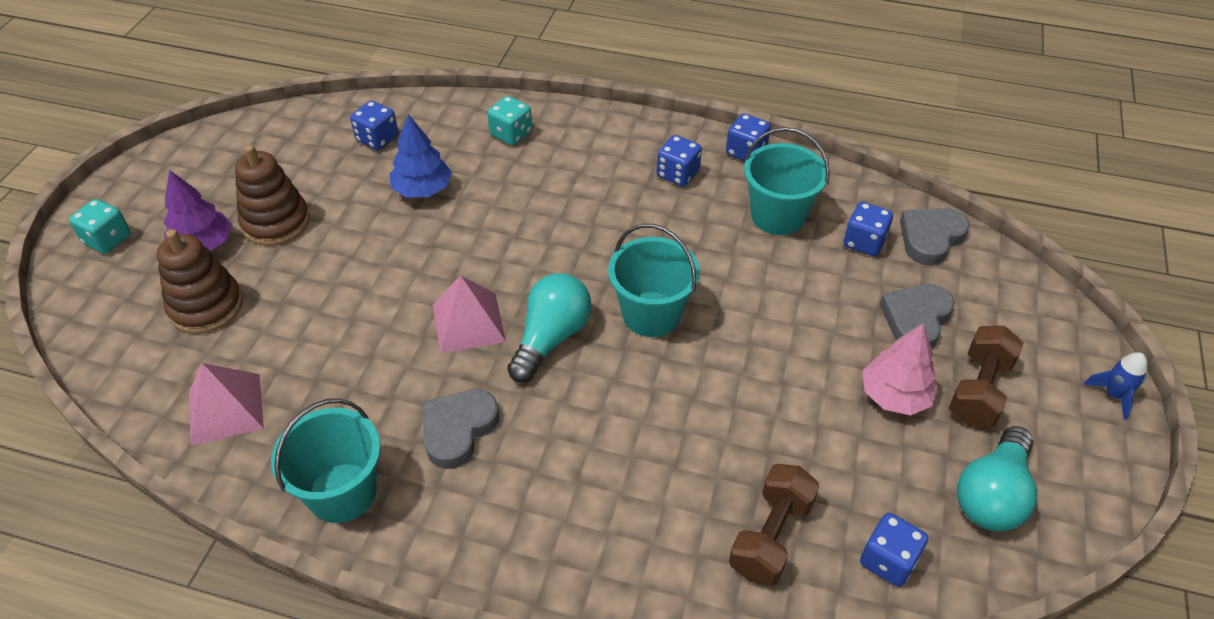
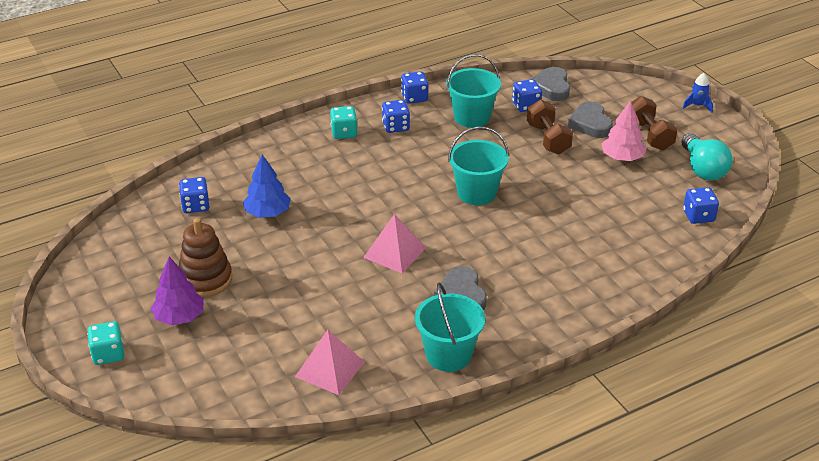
camera: 45 degrees left, 10 degrees down
brown stacking toy [157,229,243,334] -> none
turquoise dice [487,96,532,145] -> turquoise dice moved to [330,106,358,139]
turquoise light bulb [507,273,592,383] -> none
brown dumbbell [729,464,819,586] -> brown dumbbell moved to [527,99,573,154]

